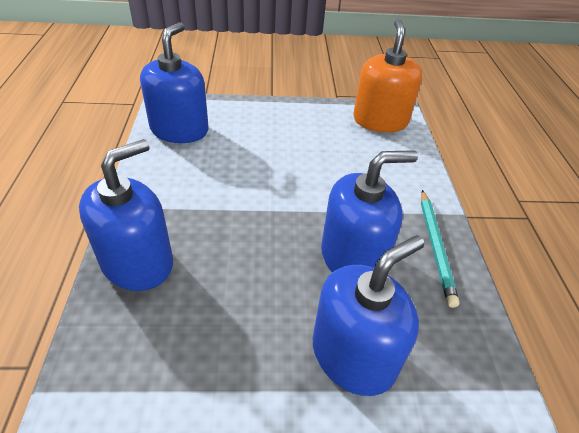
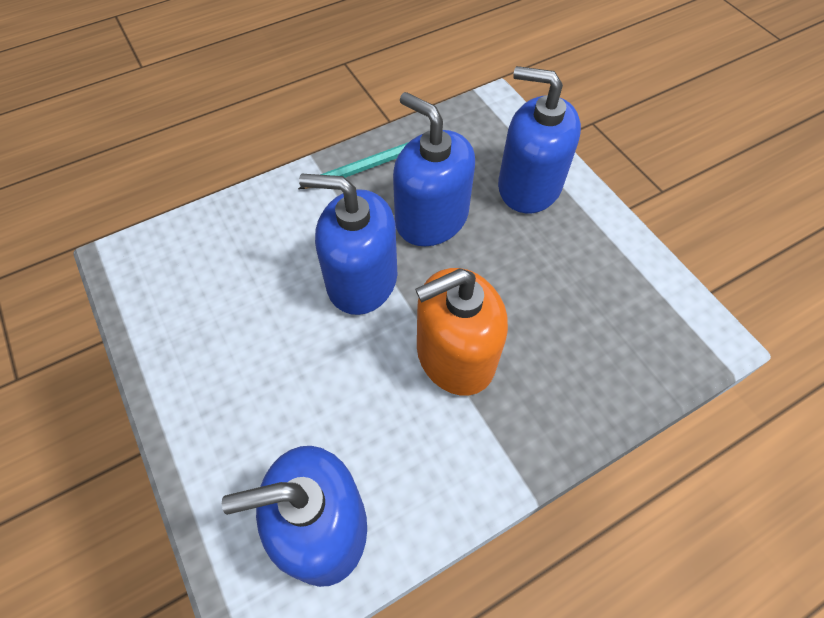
camera: 115 degrees left, 15 degrees up
blue soap dispenser [79,139,173,291] -> blue soap dispenser moved to [299,174,397,315]
orange soap dispenser [353,19,422,132] -> orange soap dispenser moved to [415,268,508,395]

